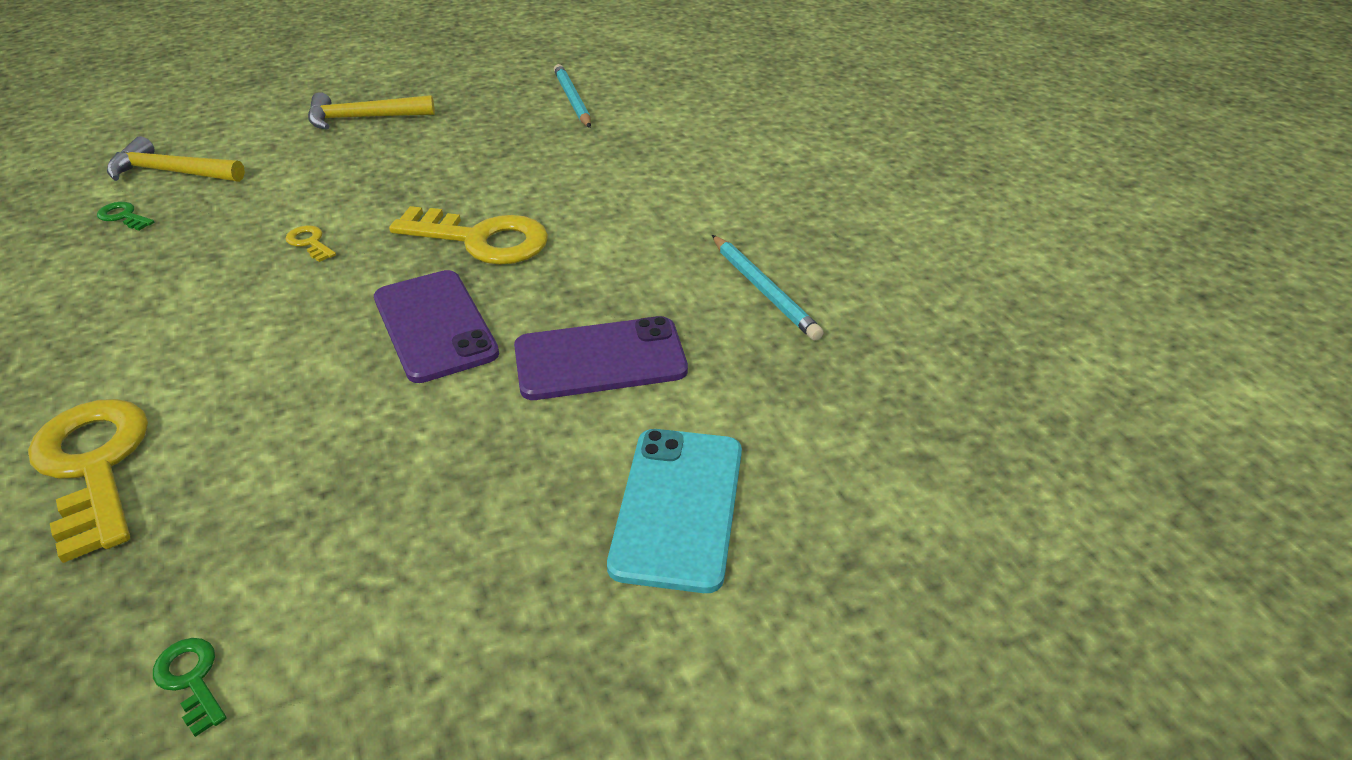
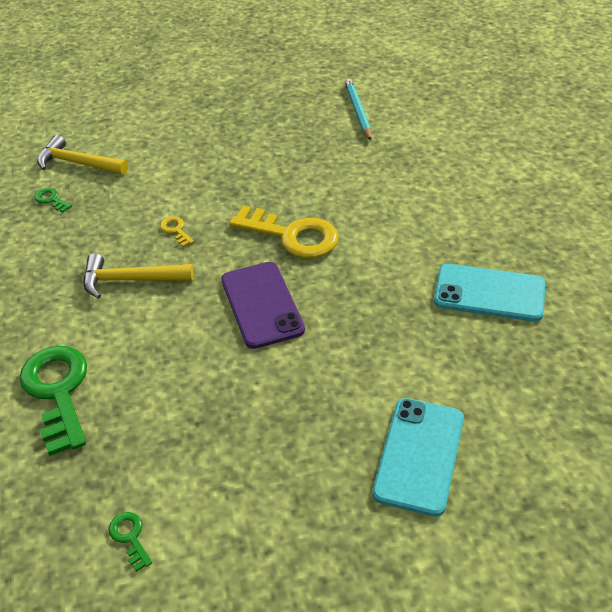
camera: 10 degrees right, 5 degrees up
yellow key [28,399,148,563] -> green key [19,346,87,456]
yellow hammer [308,92,435,129] -> yellow hammer moved to [84,253,194,299]
purple phone [514,316,688,400] -> none
turquoise pencil [712,235,823,341] -> turquoise phone [434,264,545,322]

